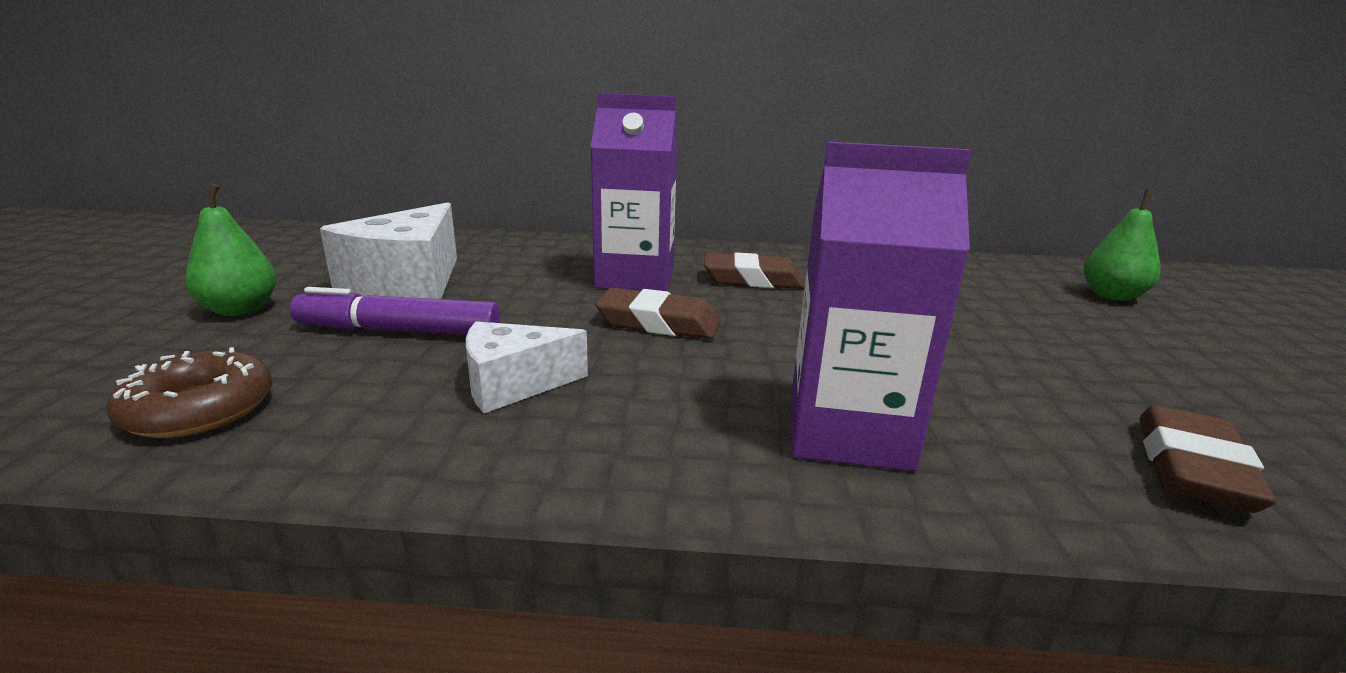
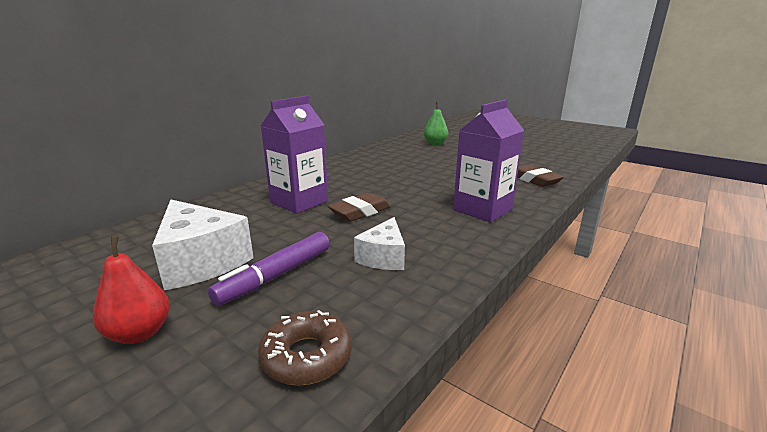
camera: 55 degrees left, 0 degrees up
green pear [185,184,276,316] -> red pear [93,236,170,344]
brown eraser [704,252,805,289] -> none

